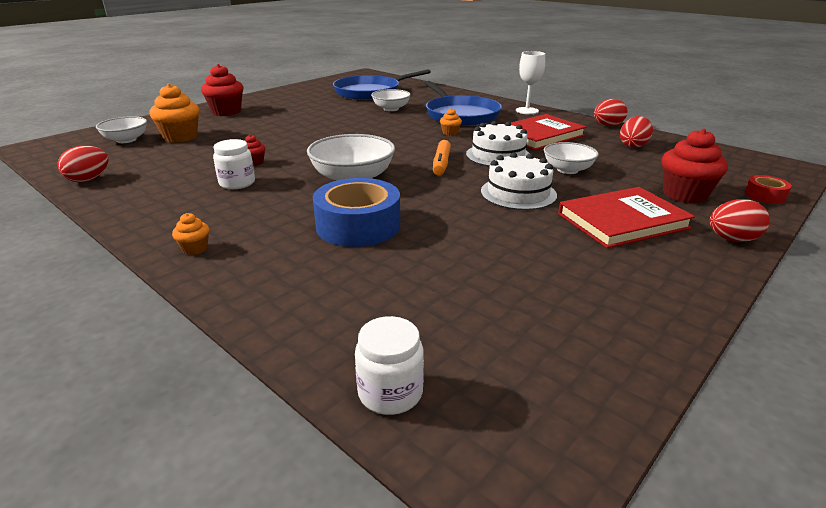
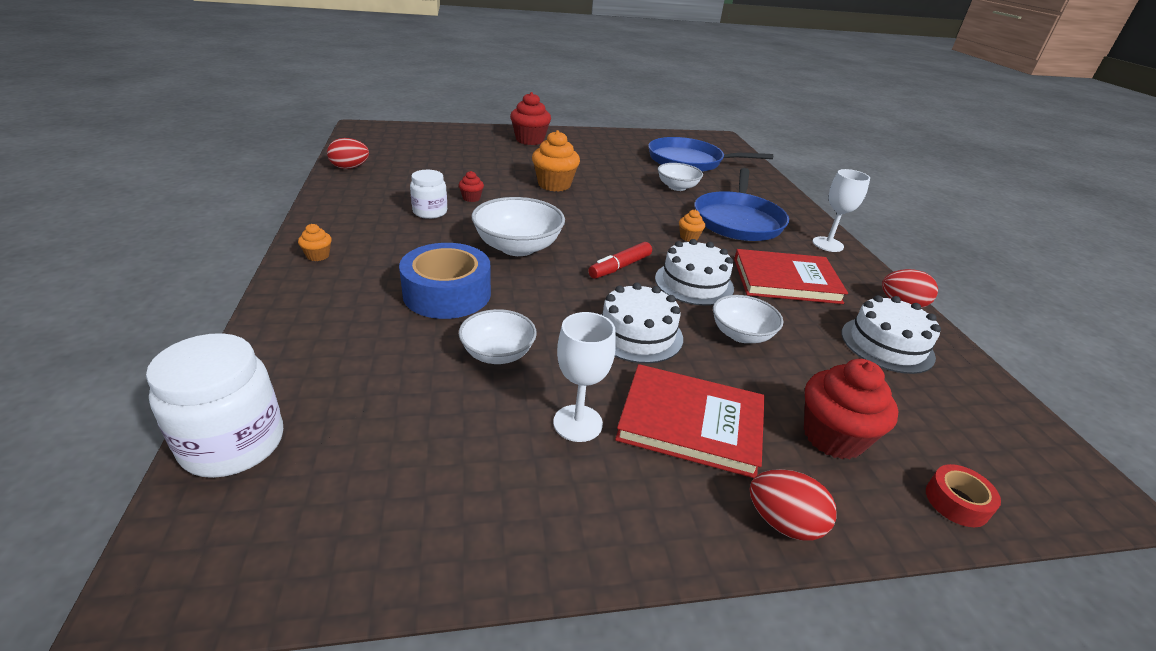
camera: 35 degrees right, 5 degrees up
white bowl [96,116,147,143] -> white bowl moved to [459,309,537,364]
orange cupcake [149,84,200,143] -> orange cupcake moved to [532,130,580,192]
white jar [355,316,424,415] -> white jar [146,333,283,478], size x1.57
orange marker [433,140,451,176] -> red marker [588,242,652,279]
red egg [620,116,653,148] -> white cake [842,295,941,374]
none -> white goblet [553,312,616,442]

